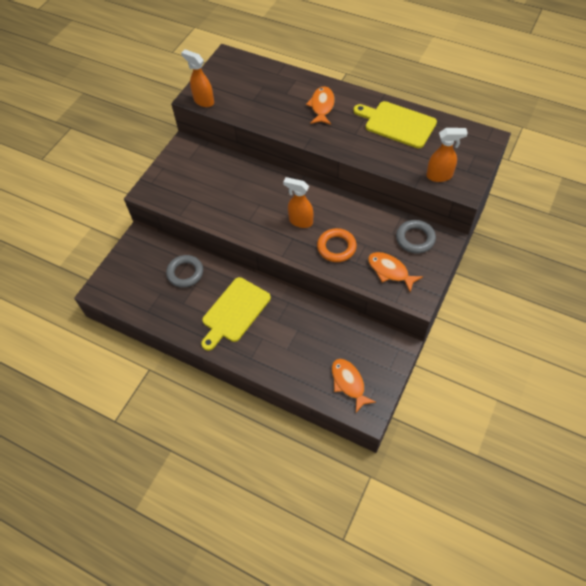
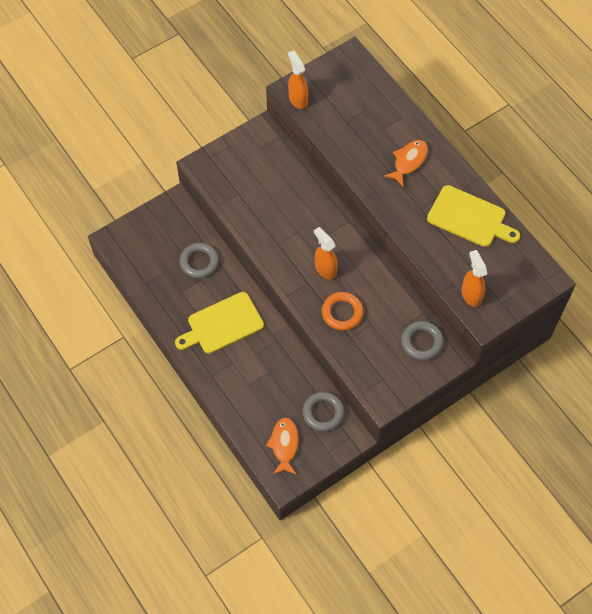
camera: 25 degrees right, 5 degrees up
yellow cutting board [354,101,437,148] -> yellow cutting board turned 150 degrees clockwise [427,185,520,247]
orange fish [368,252,423,292] -> none
orange spray bottle [426,128,468,182] -> orange spray bottle turned 135 degrees counterclockwise [461,250,487,307]
none -> grey ring [302,392,344,432]

